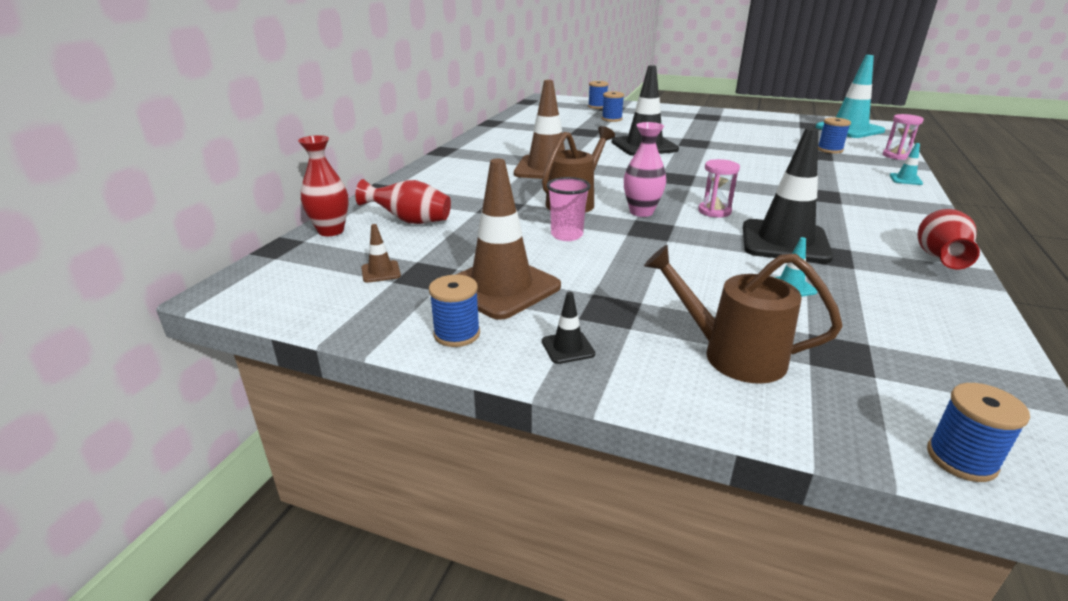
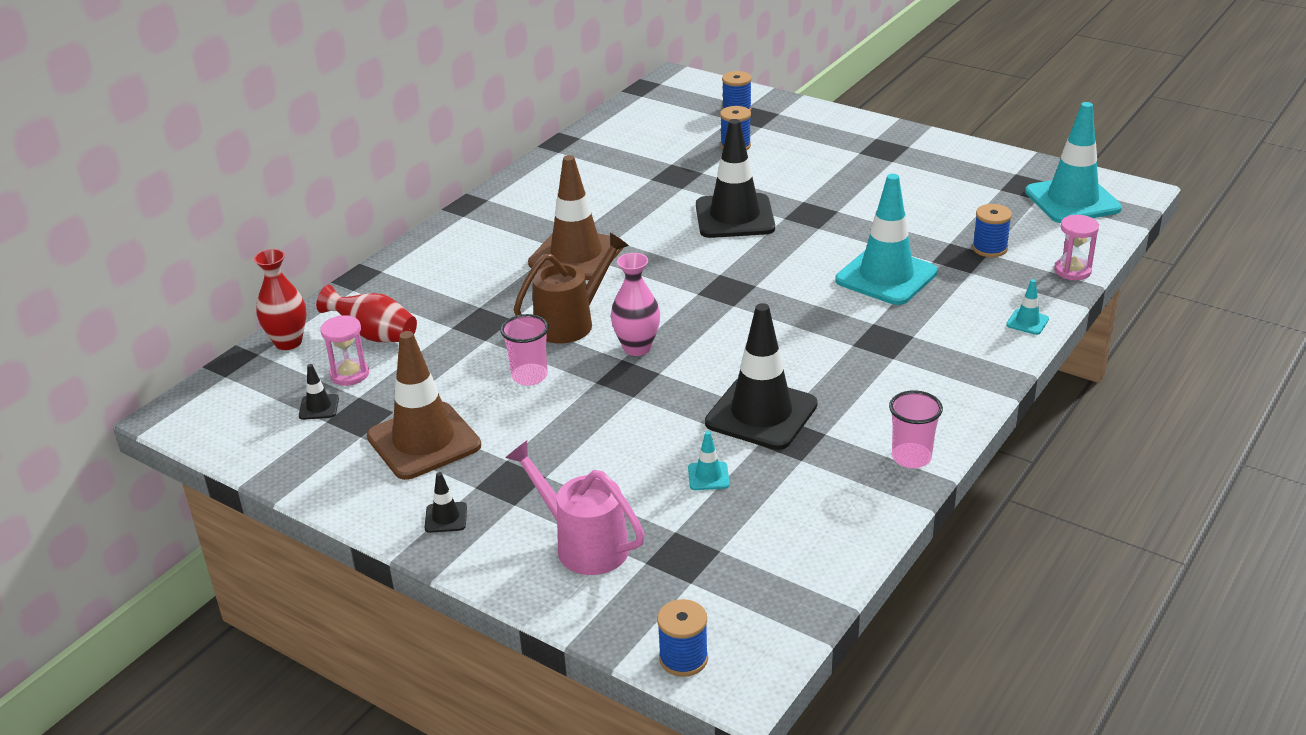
camera: 15 degrees right, 5 degrees up
brown traffic cone [361,224,401,283] -> black traffic cone [299,364,339,420]
blue spool [429,275,480,347] -> none
brown watering can [644,245,843,384] -> pink watering can [505,441,645,575]
pink hourglass [698,159,740,218] -> pink hourglass moved to [320,315,369,386]
red vase [918,209,980,269] -> pink cup [889,390,943,468]
none -> turquoise traffic cone [835,174,938,305]

